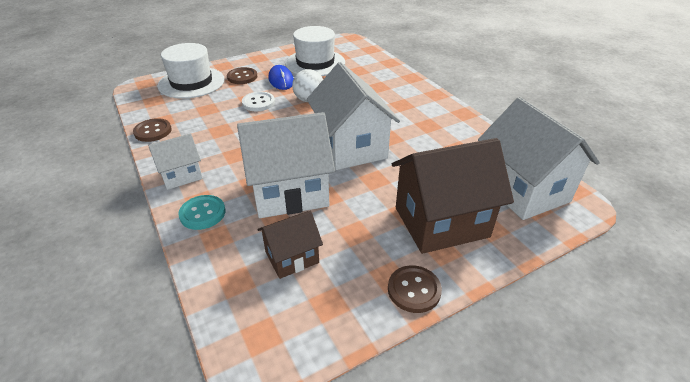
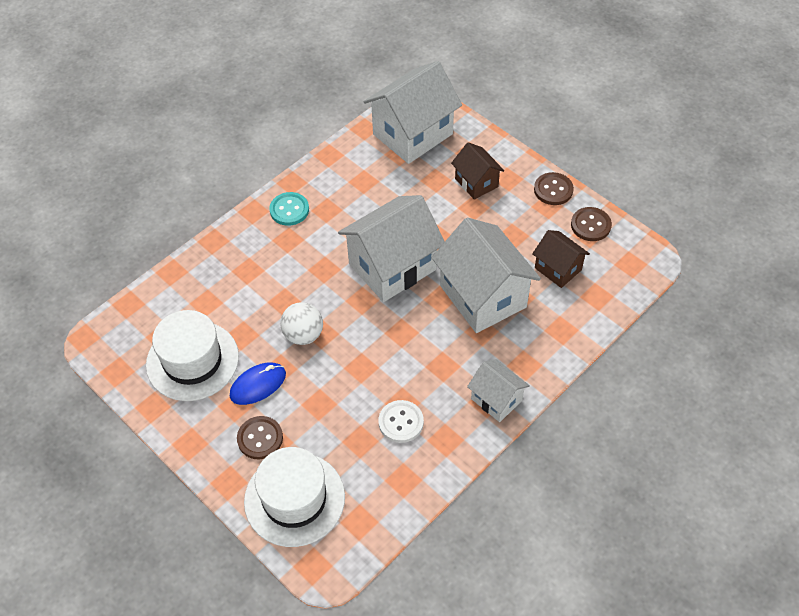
camera: 105 degrees left, 15 degrees up
brown button [133,118,172,142] -> brown button moved to [571,207,612,241]
turquoise button [178,195,225,230] -> turquoise button moved to [269,192,309,226]
white button [242,92,275,111] -> white button moved to [378,400,424,443]
brown house [392,138,514,254] -> brown house [451,142,504,200], size x0.53

